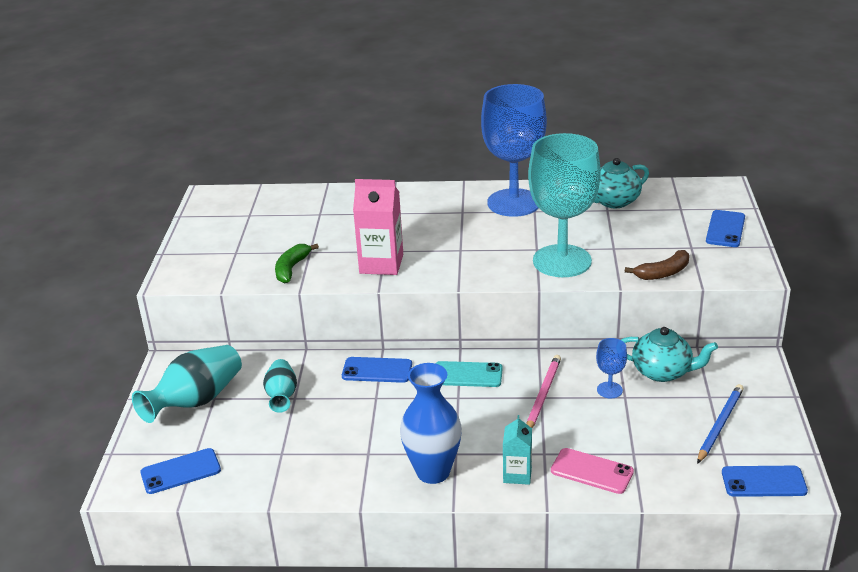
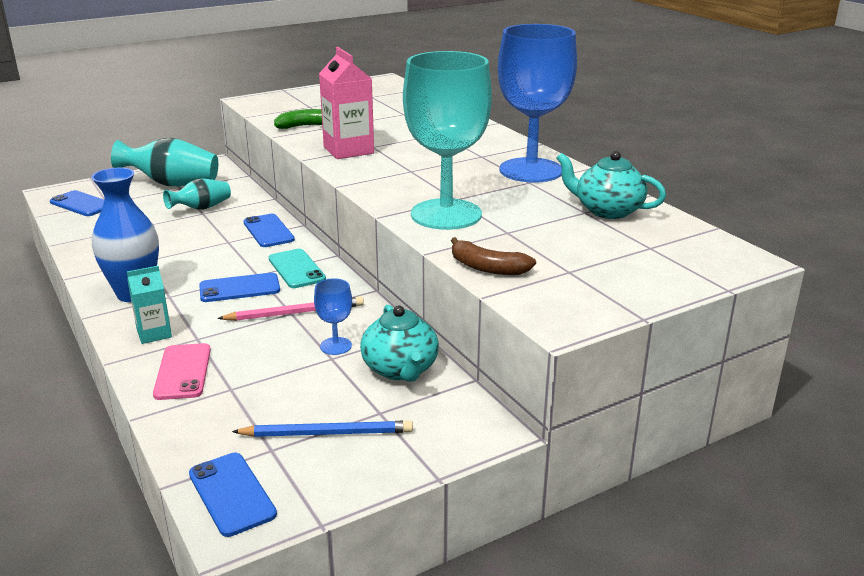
camera: 55 degrees right, 5 degrees down
blue phone [706,210,745,247] -> blue phone moved to [199,273,280,302]

